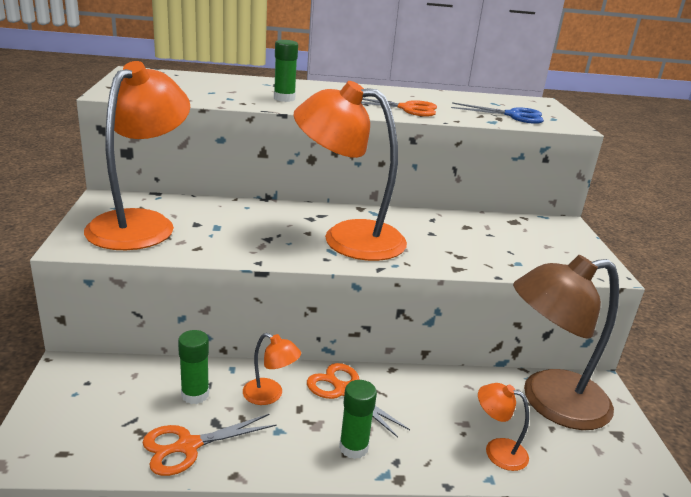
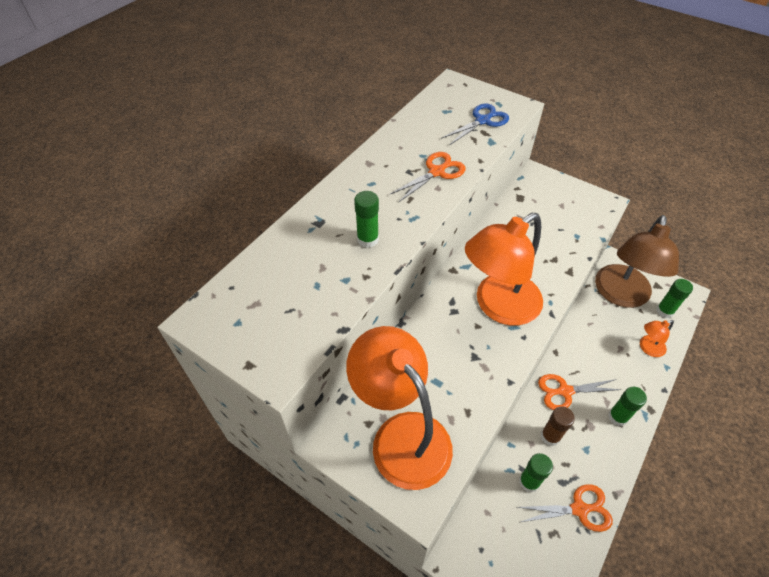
camera: 50 degrees left, 25 degrees up
orange scissors [142,414,276,476] -> orange scissors turned 105 degrees counterclockwise [517,484,613,532]
orange lamp [243,333,301,405] -> brown glue stick [541,406,575,446]
none -> green glue stick [656,279,693,318]

